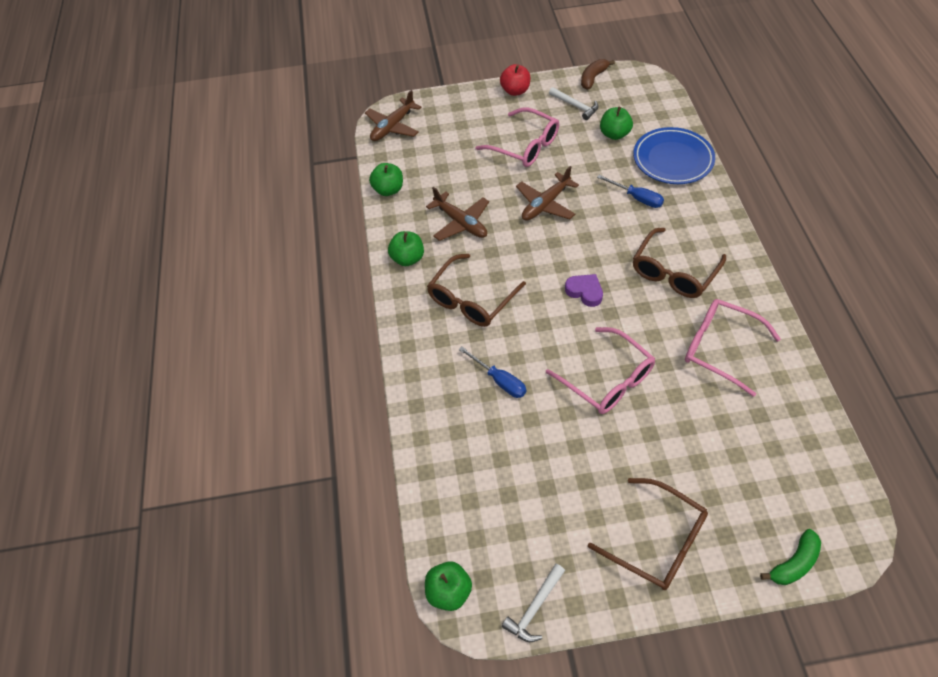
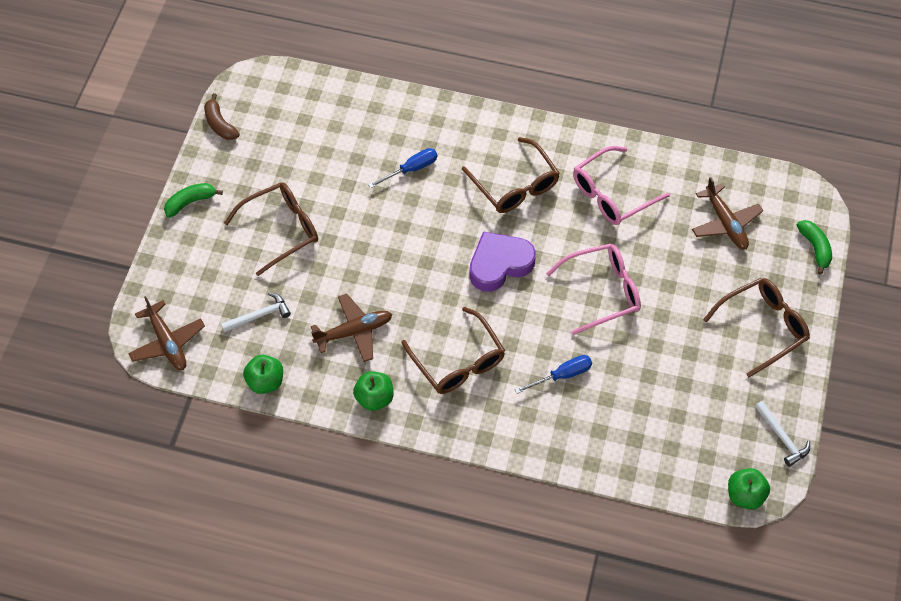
camera: 70 degrees left, 5 degrees up
pink glasses [475,108,559,167] -> brown glasses [224,182,318,276]
red apple [500,64,530,96] -> green banana [164,183,223,218]
brown plane [516,166,579,221] -> brown plane moved to [692,177,763,249]
white hammer [549,87,599,120] -> white hammer moved to [221,292,291,333]
purple heart [565,274,603,307] -> purple heart [469,231,536,292], size x1.71
green apple [600,107,633,140] -> none
blue plate [633,127,715,184] -> none

